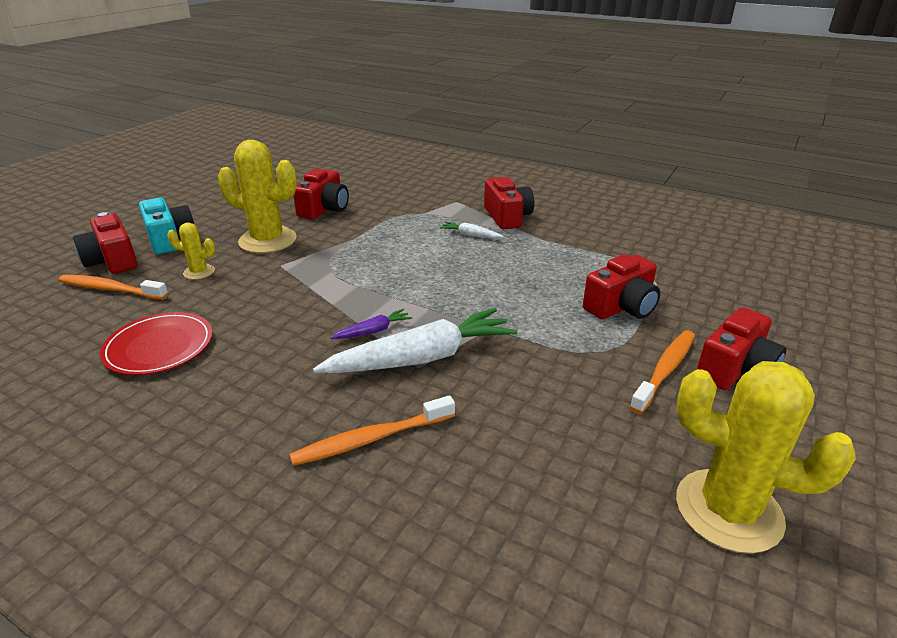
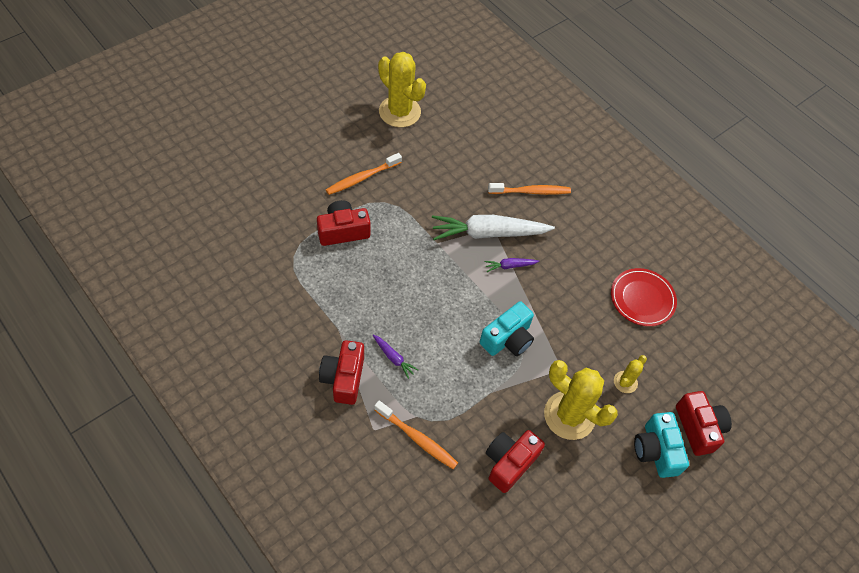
camera: 165 degrees left, 25 degrees up
orange toothbrush [59,275,168,300] -> orange toothbrush moved to [374,401,458,469]
yellow cactus [167,223,215,280] -> yellow cactus turned 75 degrees counterclockwise [614,355,647,393]
white carrot [440,222,504,239] -> purple carrot [373,334,418,379]
red camera [697,307,786,390] -> none
none -> turquoise camera [480,301,534,356]

